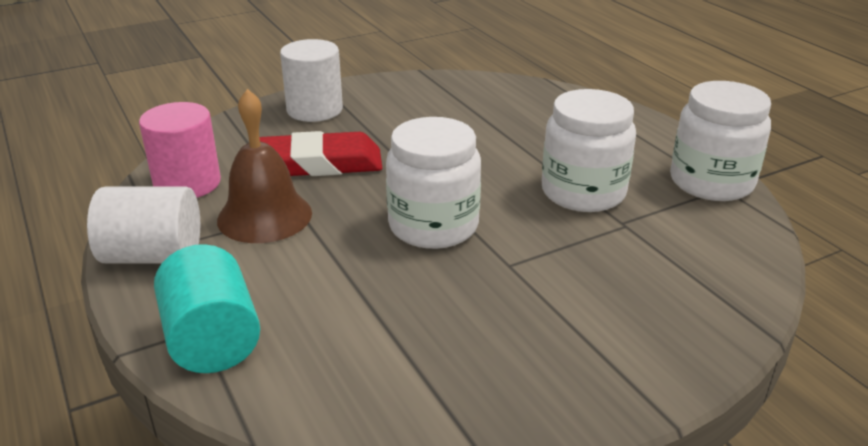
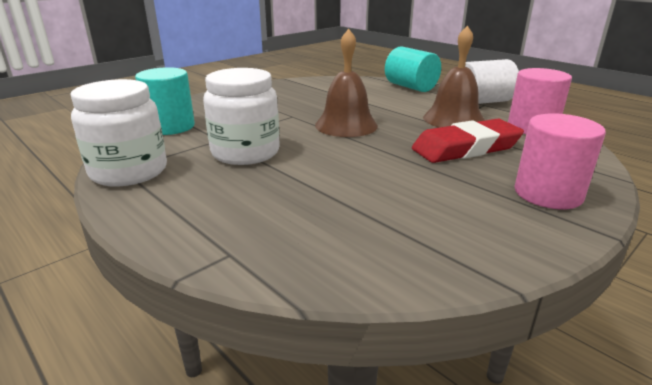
camera: 165 degrees right, 5 degrees down
white cylinder [280,39,343,122] -> pink cylinder [514,113,606,209]
white jar [386,117,481,249] -> brown bell [315,29,378,137]
none -> turquoise cylinder [135,67,195,135]

